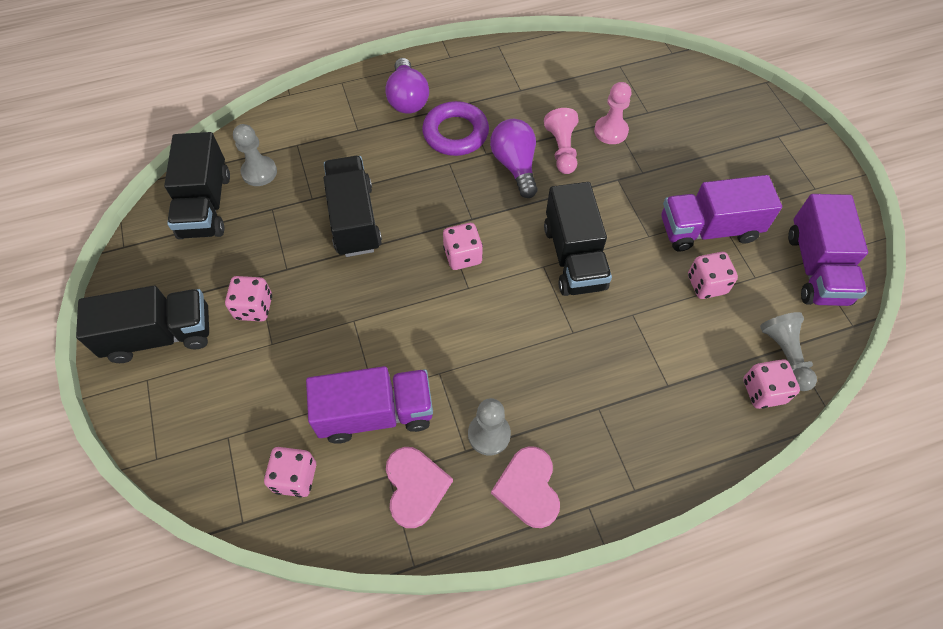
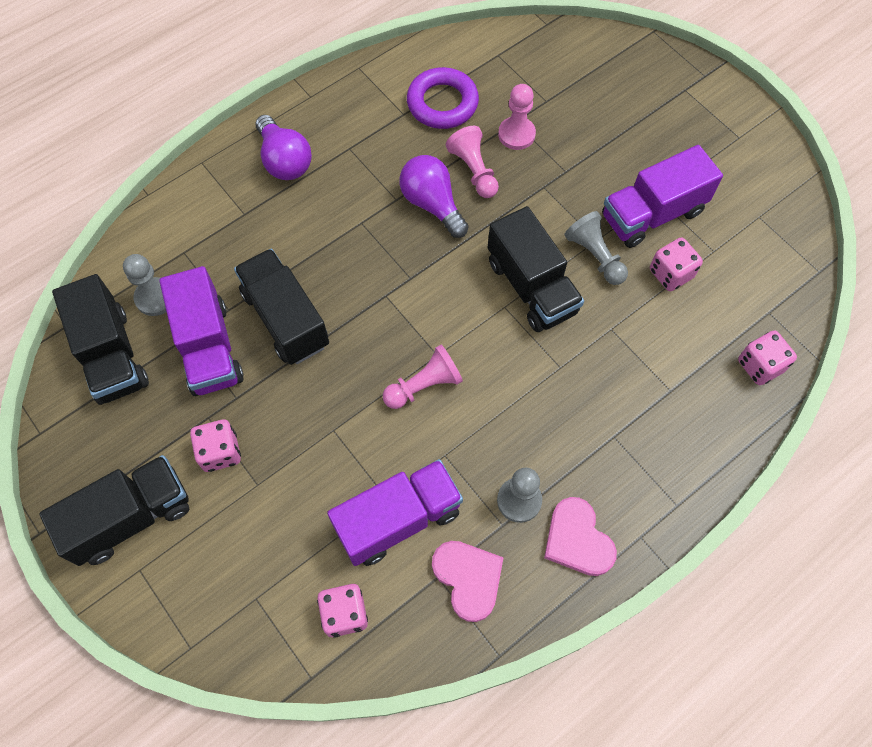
camera: 20 degrees left, 5 degrees up
purple ring [422,101,489,156] -> purple ring moved to [407,67,479,129]
pink dice [443,223,483,270] -> none
grey pawn [760,312,817,391] -> grey pawn moved to [564,211,628,285]
purple truck [788,194,868,306] -> purple truck moved to [159,266,244,396]
none -> pink pawn [383,345,463,409]

